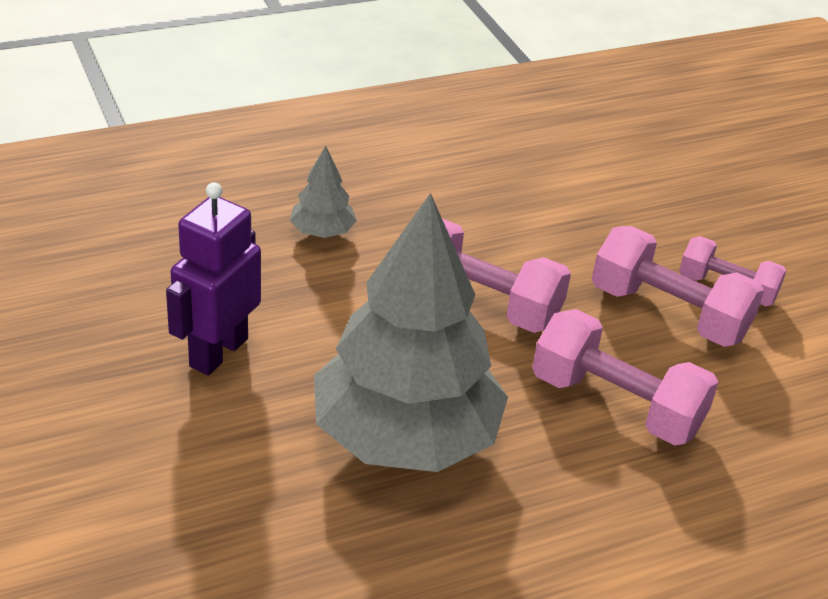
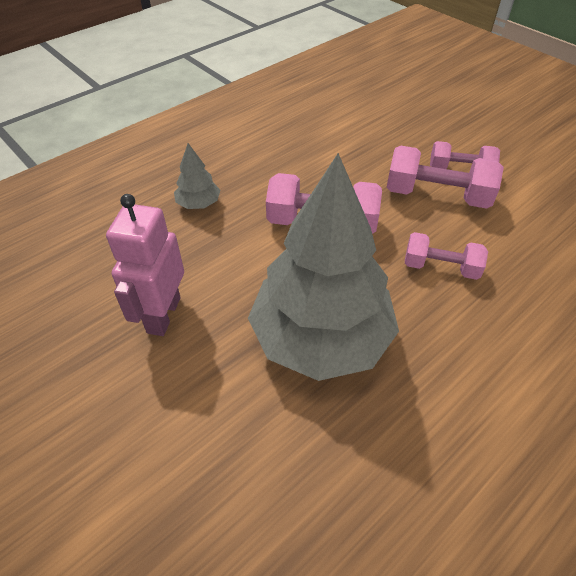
camera: 15 degrees left, 10 degrees up
purple robot [166,182,261,375] -> pink robot [106,194,184,336]
pink dumbbell [532,309,719,446] -> pink dumbbell [405,232,488,280], size x0.64

